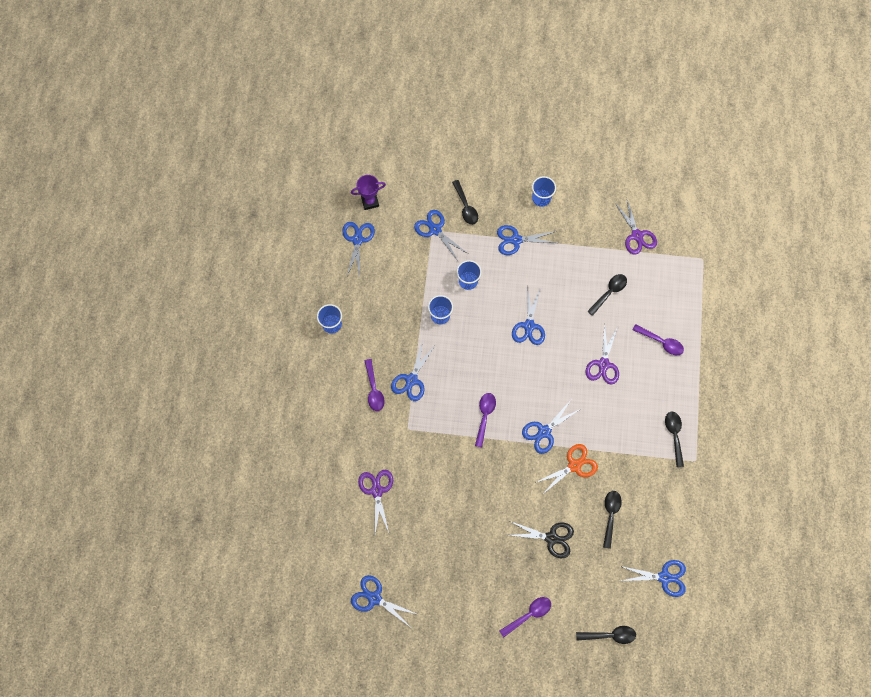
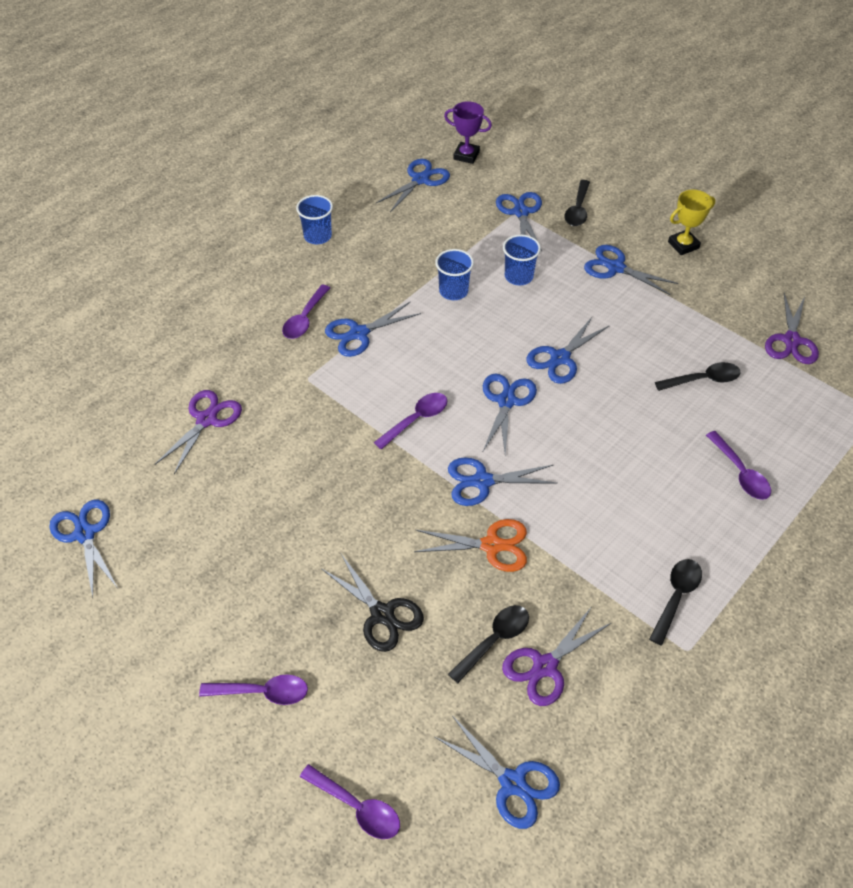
camera: 35 degrees right, 20 degrees down
blue cup [532,176,556,207] -> yellow trophy [668,190,716,255]
black spoon [576,626,636,644] -> purple spoon [300,764,400,839]
purple scissors [585,323,619,385] -> purple scissors moved to [502,608,611,706]
none -> blue scissors [483,373,537,455]

